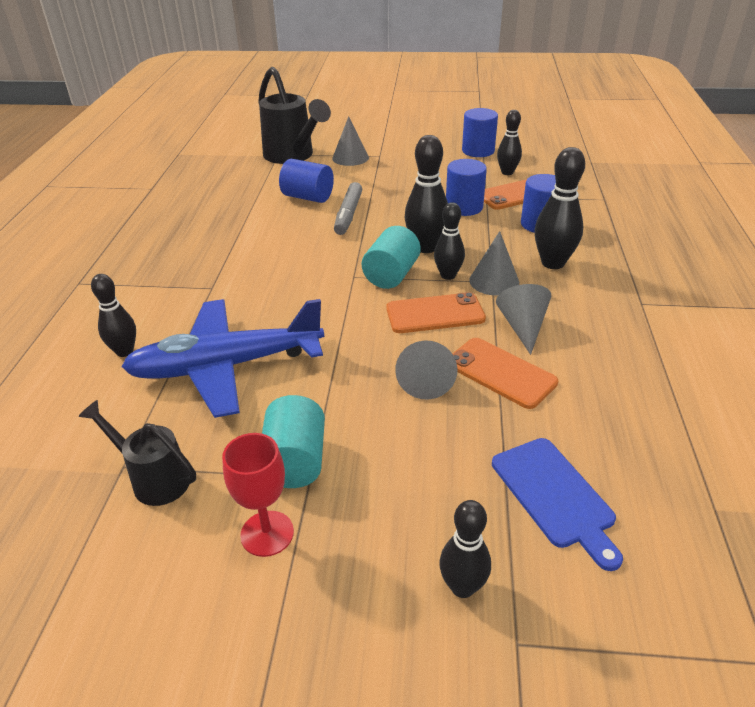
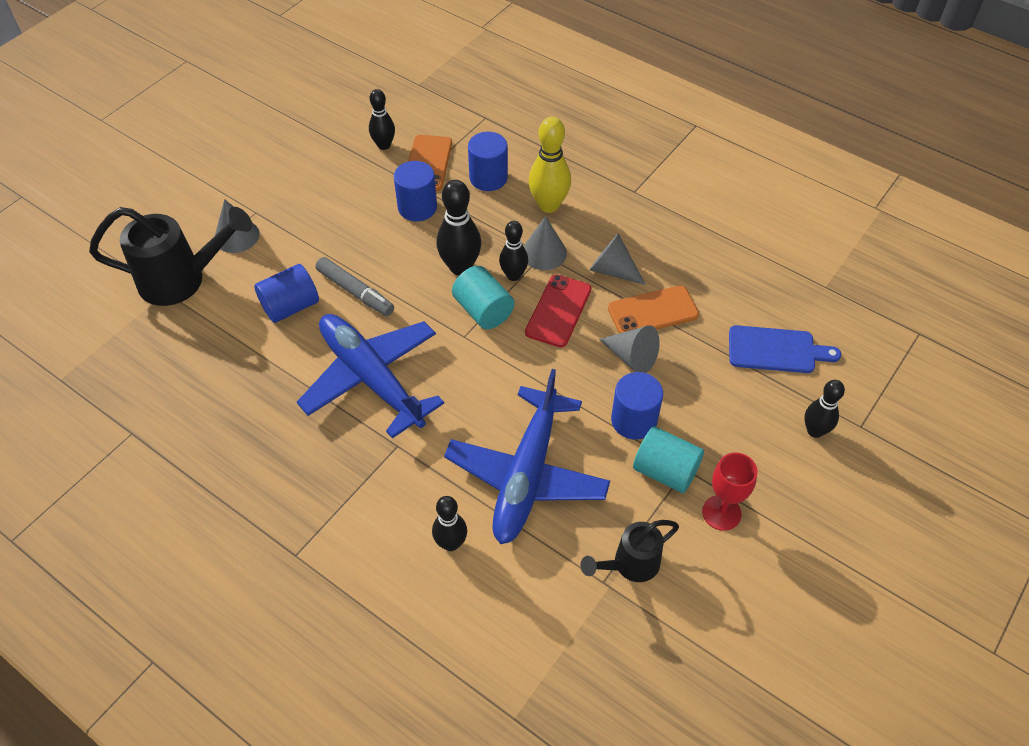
camera: 60 degrees left, 15 degrees up
orange phone [386,292,486,333] -> red phone [525,274,591,347]
blue cylinder [462,108,498,157] -> blue cylinder moved to [611,372,663,440]
black bowling pin [535,147,585,269] -> yellow bowling pin [528,117,571,213]
none -> blue plane [297,314,444,439]

